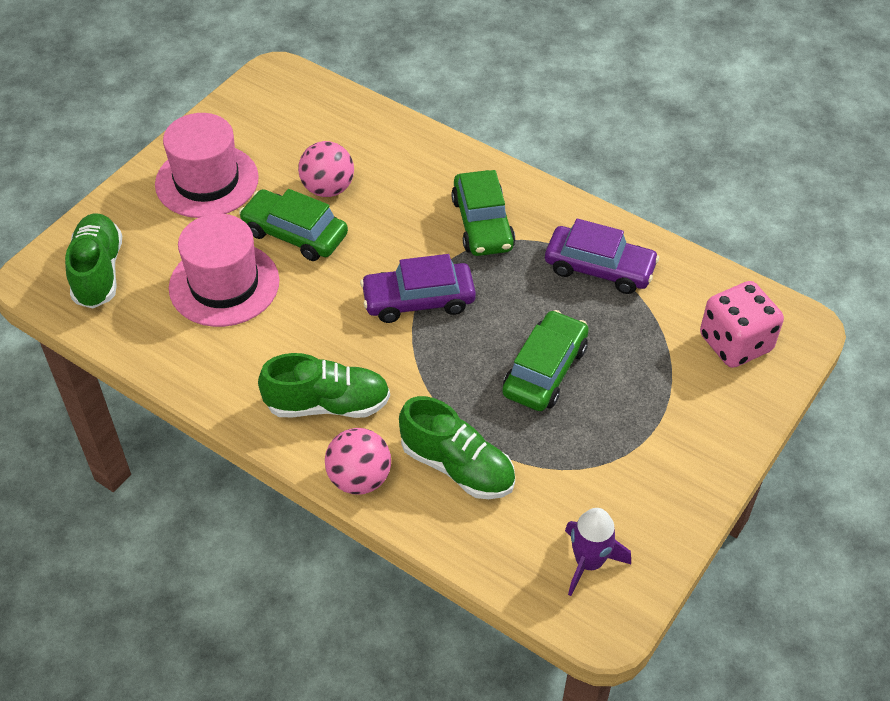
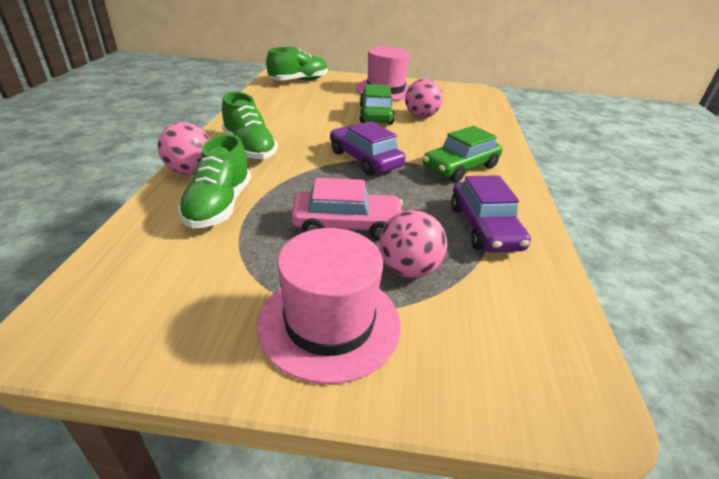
camera: 60 degrees right, 15 degrees down
pink hat [169,214,279,327] -> pink hat moved to [257,228,401,384]
green car [502,310,589,411] -> pink car [291,178,403,240]
purple rocket [565,508,631,596] -> none
pink dice [700,281,784,368] -> none
none -> pink ball [379,210,447,278]

